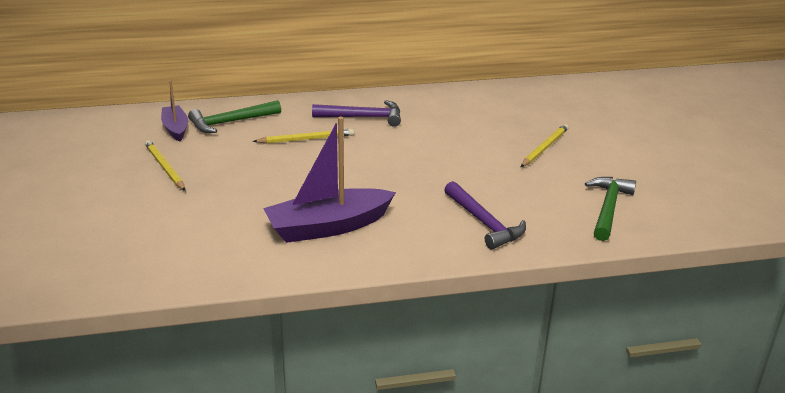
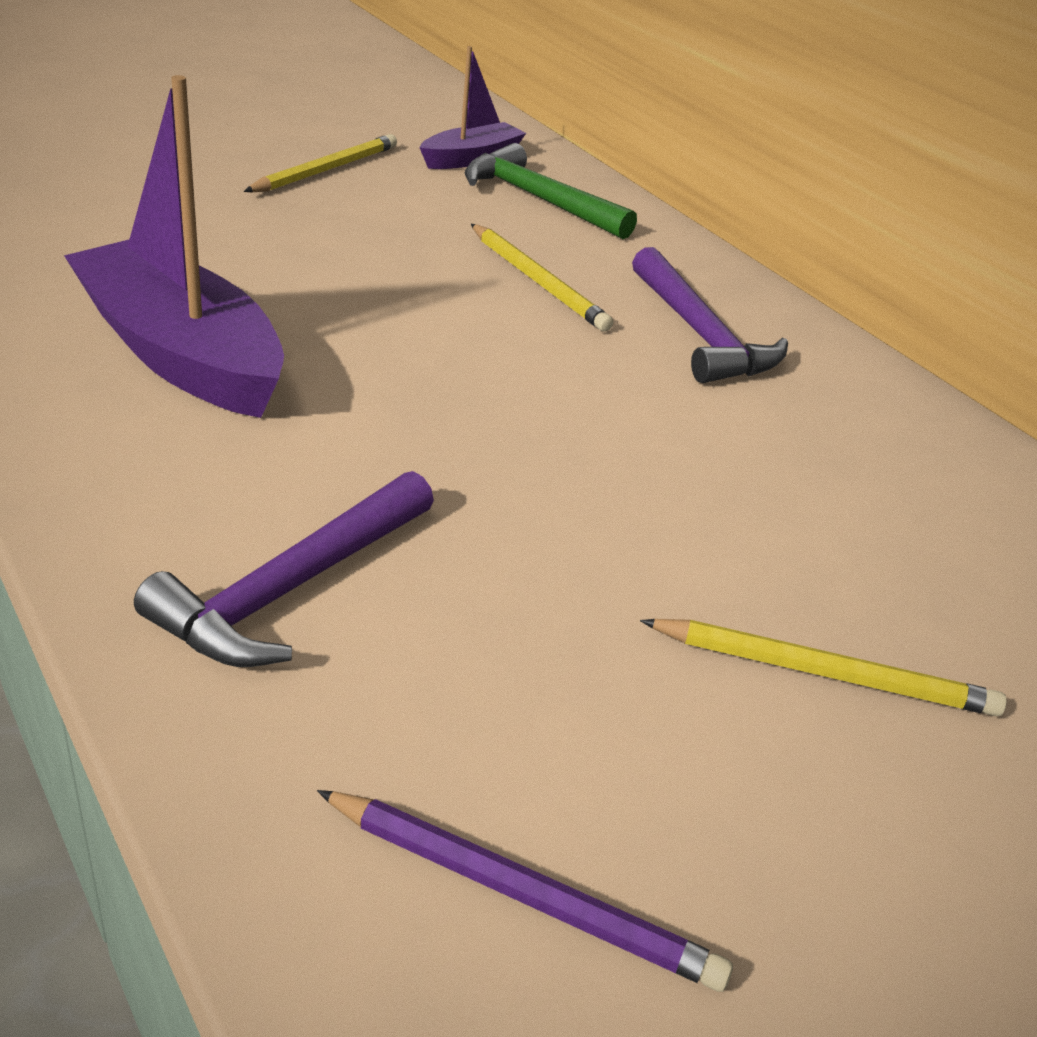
camera: 65 degrees right, 5 degrees up
green hammer [585,177,636,241] -> purple pencil [317,790,733,992]

